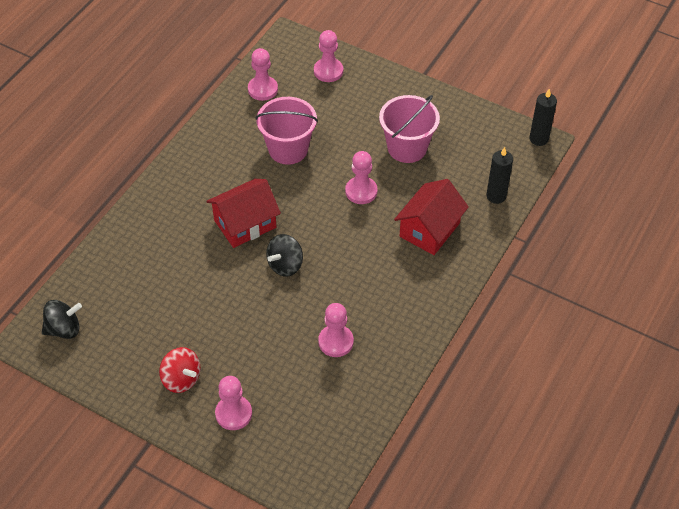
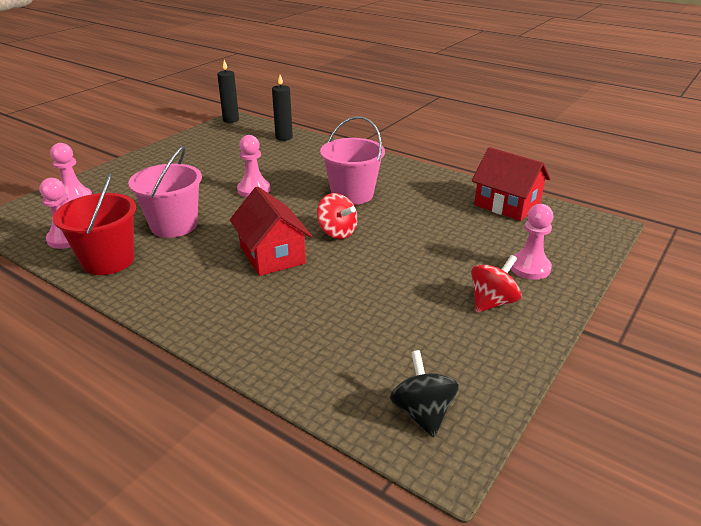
camera: 85 degrees left, 20 degrees down
black spinning top [266,234,303,277] -> red spinning top [317,193,358,239]
pink pawn [318,303,354,357] -> none
pink bucket [379,95,440,163] -> pink bucket moved to [320,116,385,205]
red house [394,179,469,255] -> red house moved to [472,147,551,221]
none -> red bucket [53,173,136,275]

